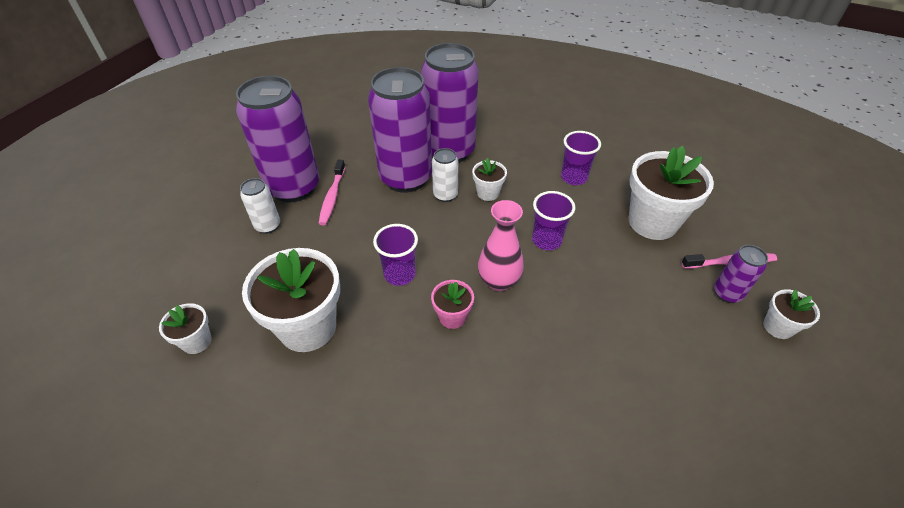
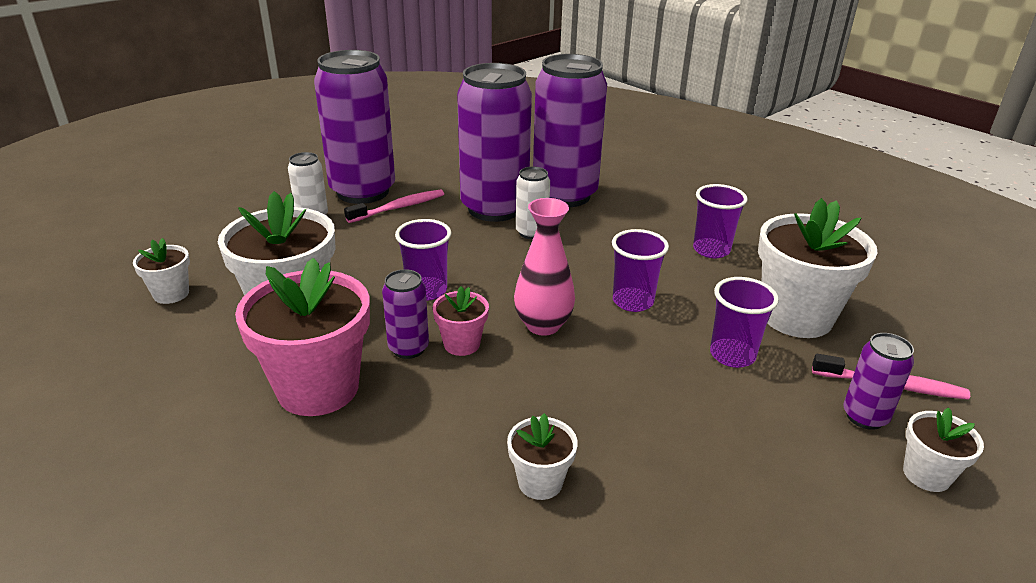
camera: 20 degrees right, 15 degrees down
pink toothbrush [318,160,345,225] -> pink toothbrush turned 150 degrees counterclockwise [344,190,444,223]
white flower pot [472,158,507,201] -> white flower pot moved to [507,413,578,500]
none -> pink flower pot [235,258,370,416]
none -> purple can [382,269,429,359]
none -> purple cup [710,277,779,368]

